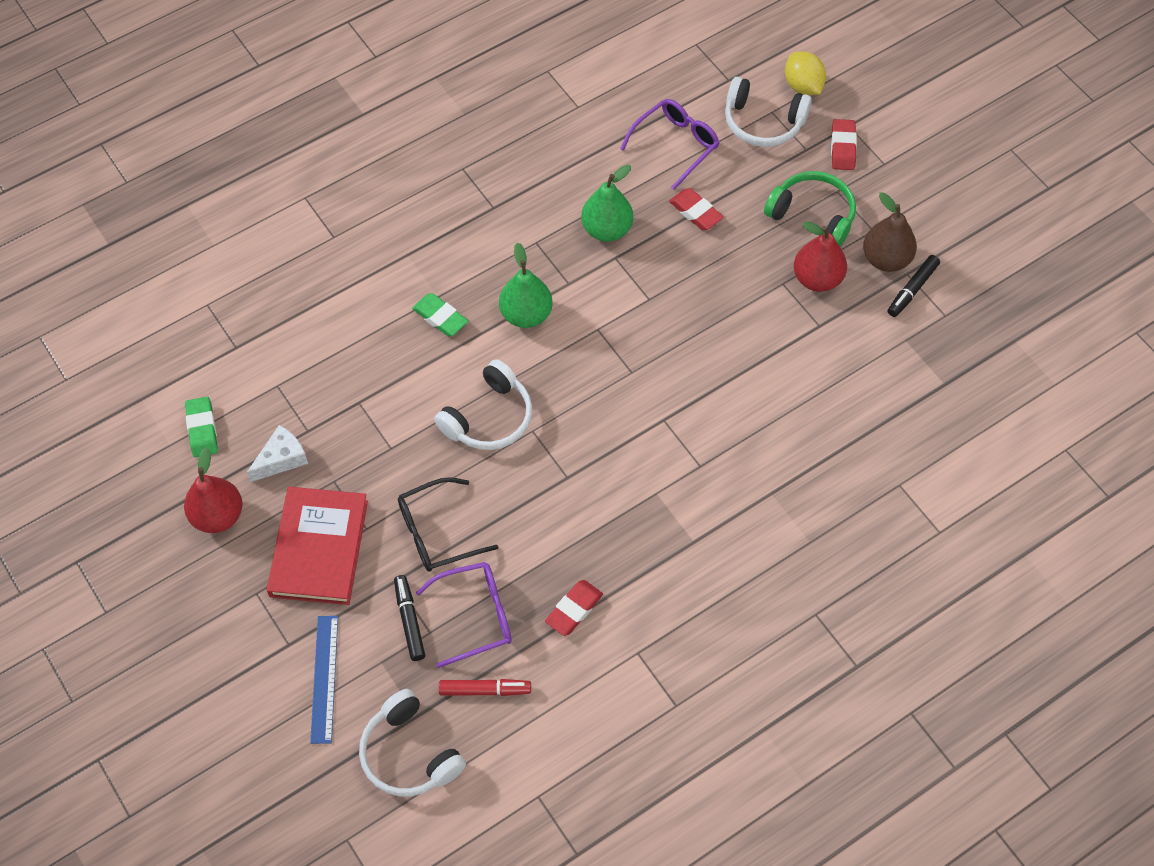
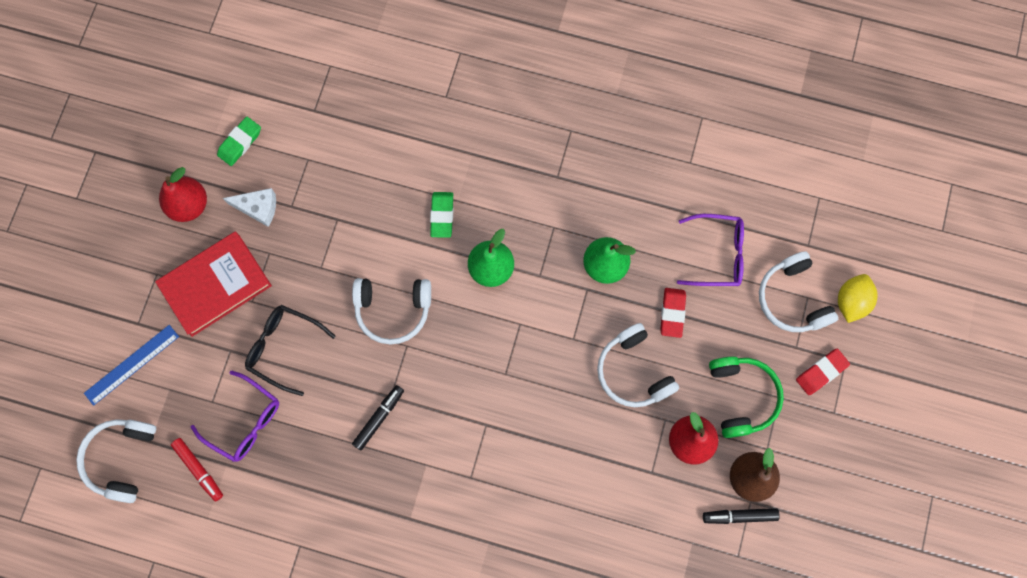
camera: 50 degrees right, 15 degrees up
black marker [394,575,425,661] -> black marker moved to [352,385,404,451]
red eraser [545,580,603,636] -> none
none -> white headphones [597,323,679,407]

